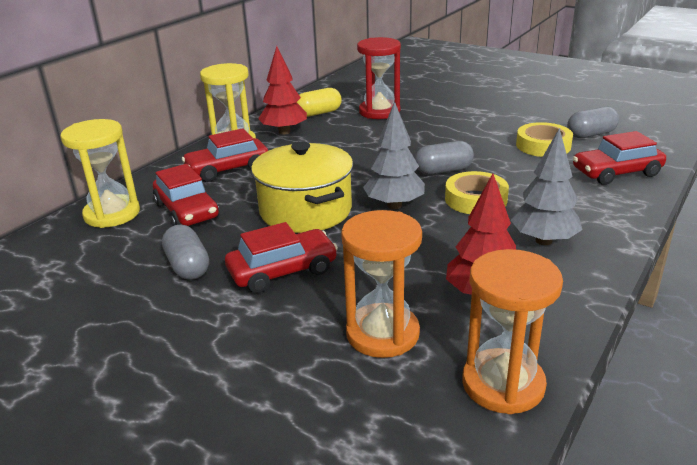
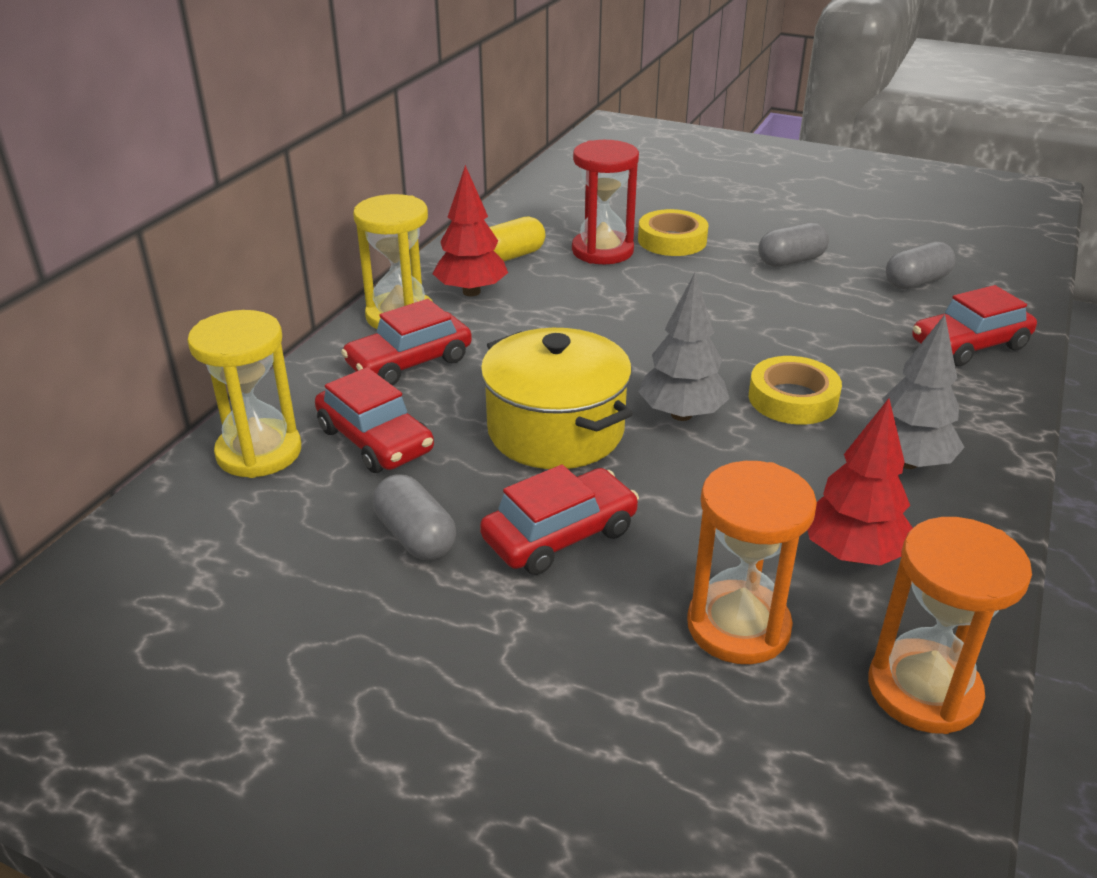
camera: 10 degrees left, 5 degrees up
grey capsule [415,141,474,175] -> grey capsule moved to [758,222,829,267]
yellow tape [516,122,573,157] -> yellow tape moved to [638,209,709,256]

